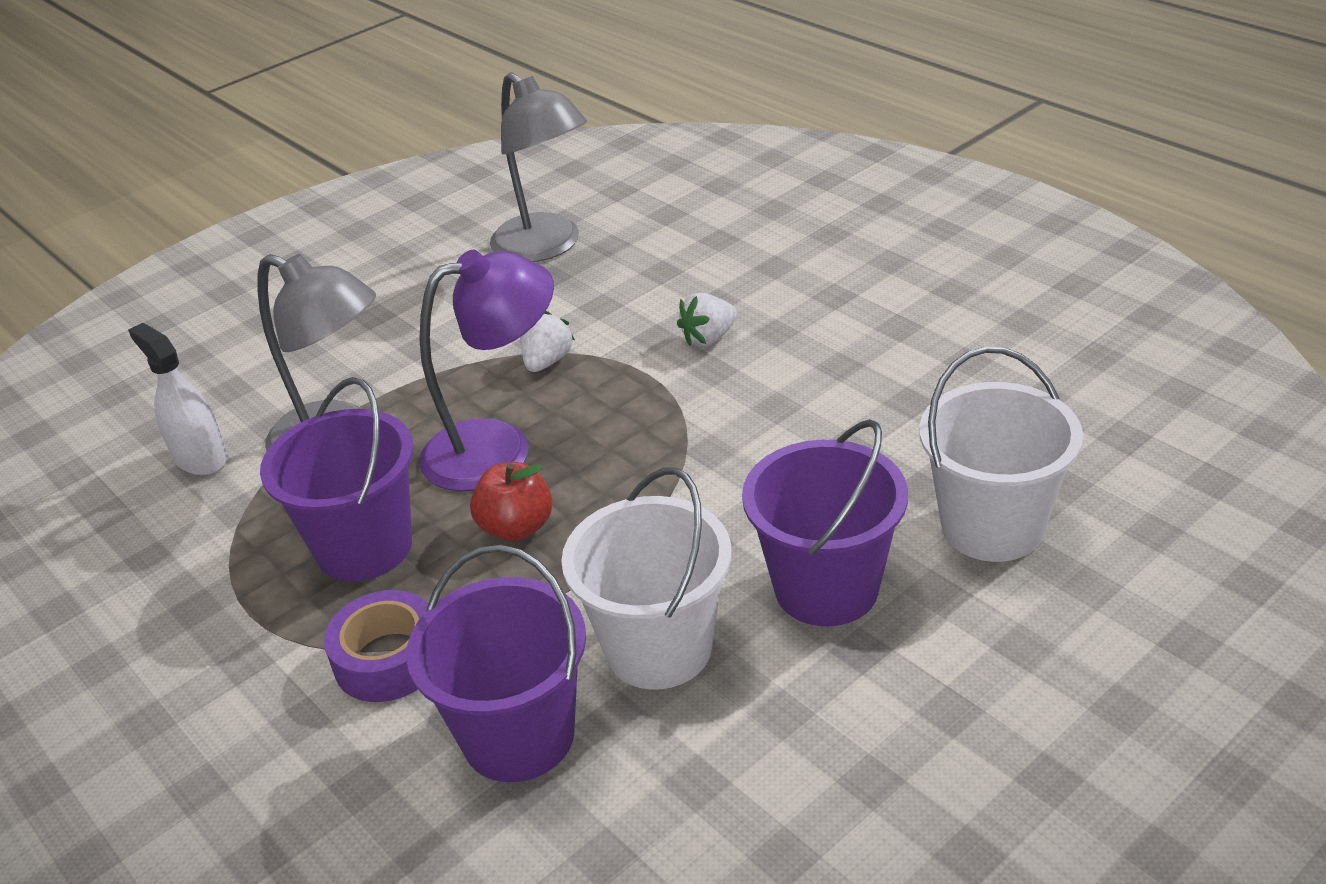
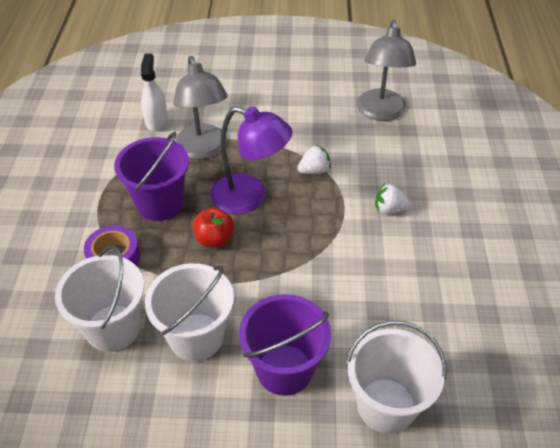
camera: 40 degrees right, 10 degrees up
purple bucket [406,545,586,782] -> white bucket [55,245,144,352]

